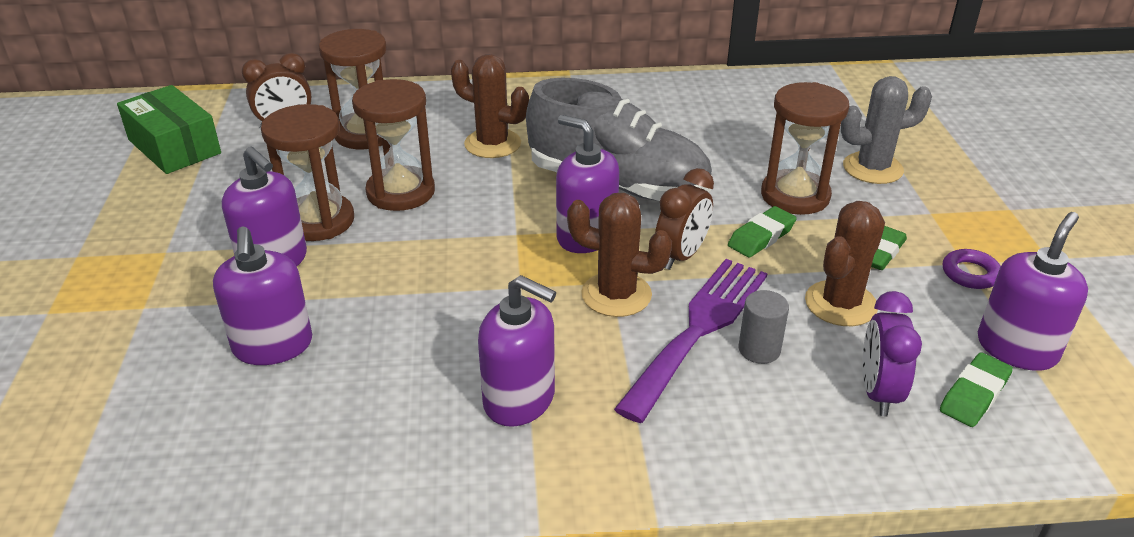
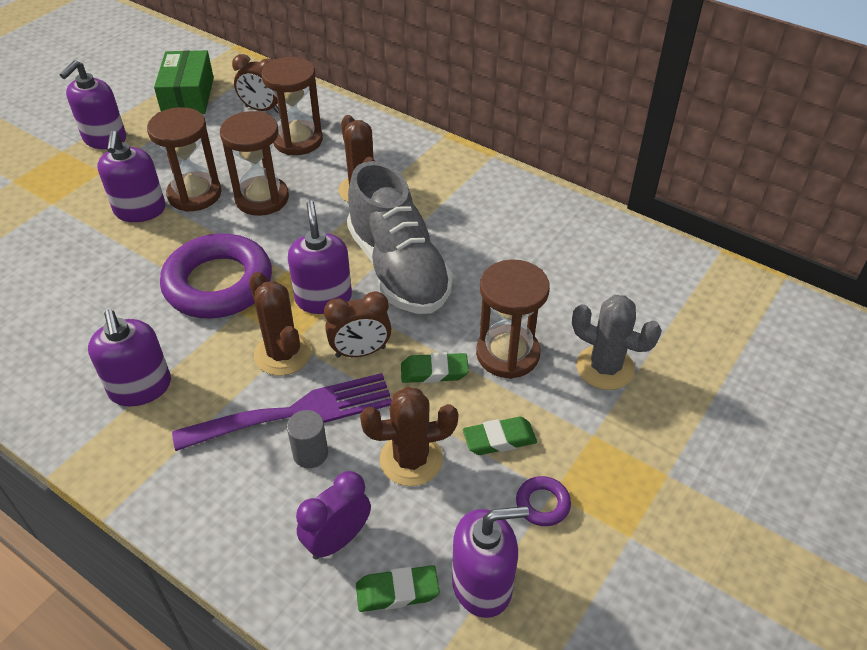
camera: 40 degrees right, 10 degrees up
purple soap dispenser [213,227,312,365] -> purple soap dispenser moved to [60,60,126,149]
none -> purple ring [160,233,272,318]

